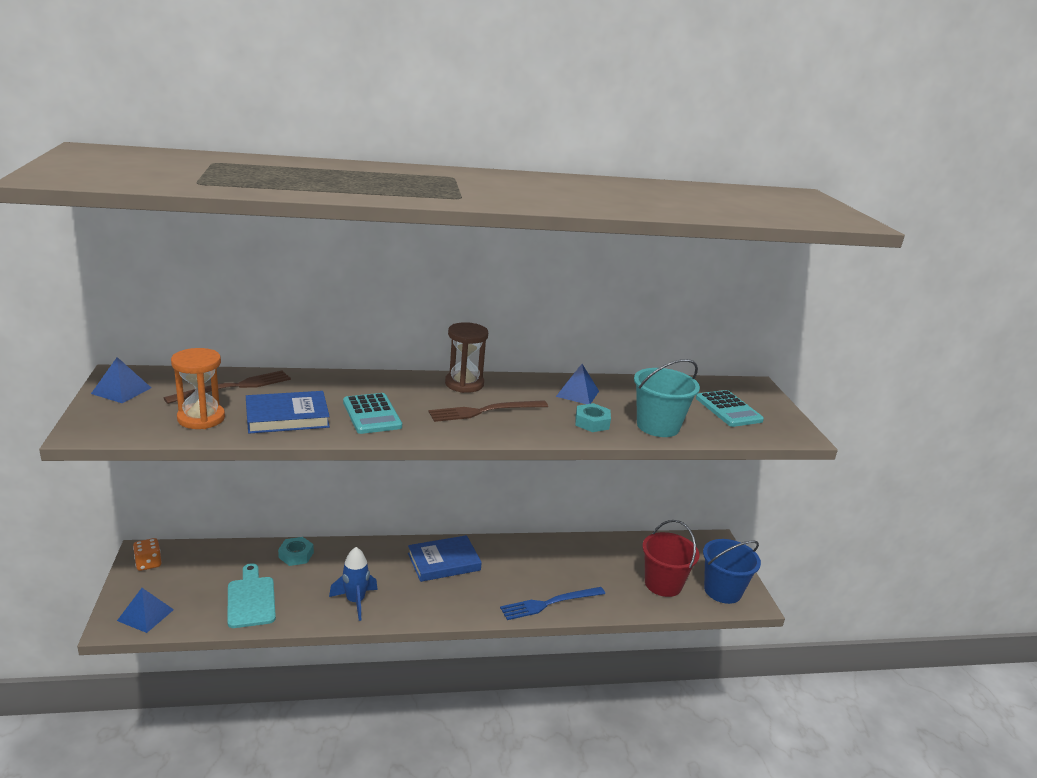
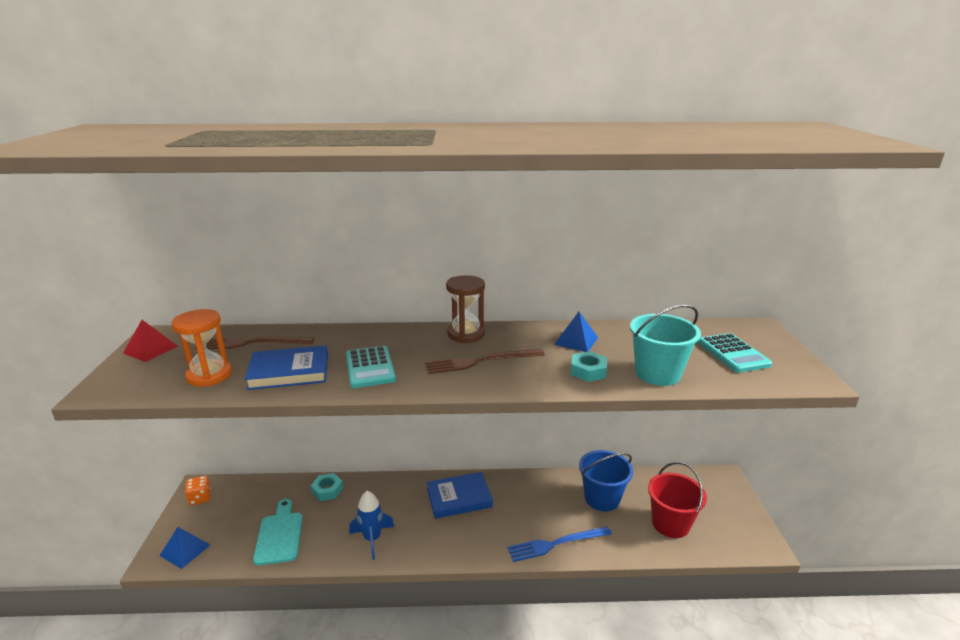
camera: 10 degrees right, 0 degrees up
blue pyramid [91,357,151,403] -> red pyramid [123,320,178,362]
brown fork [164,370,291,404] -> brown fork turned 150 degrees counterclockwise [195,337,314,349]
blue bucket [703,539,761,604] -> blue bucket moved to [579,450,633,511]

